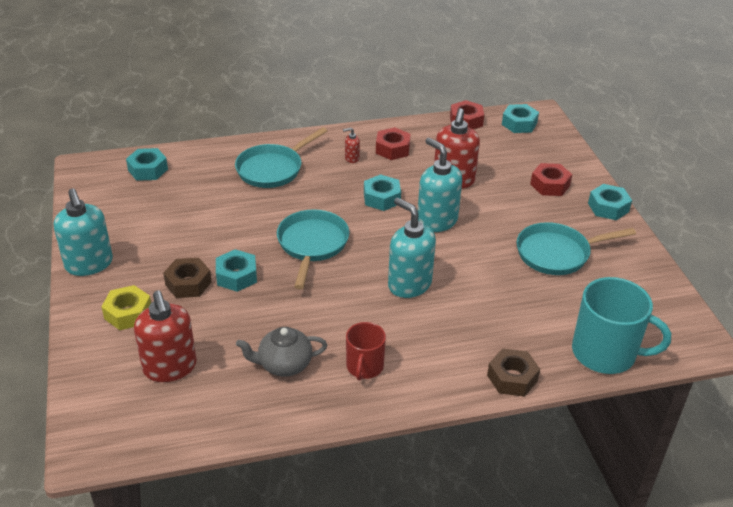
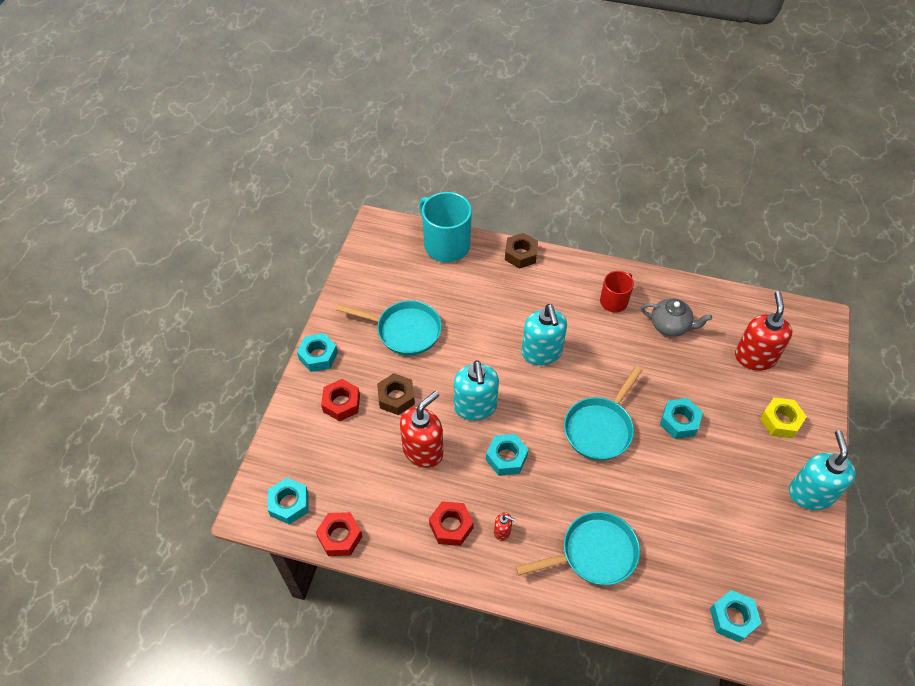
camera: 150 degrees left, 15 degrees up
brown nut [163,258,212,298] -> brown nut moved to [377,373,415,415]

